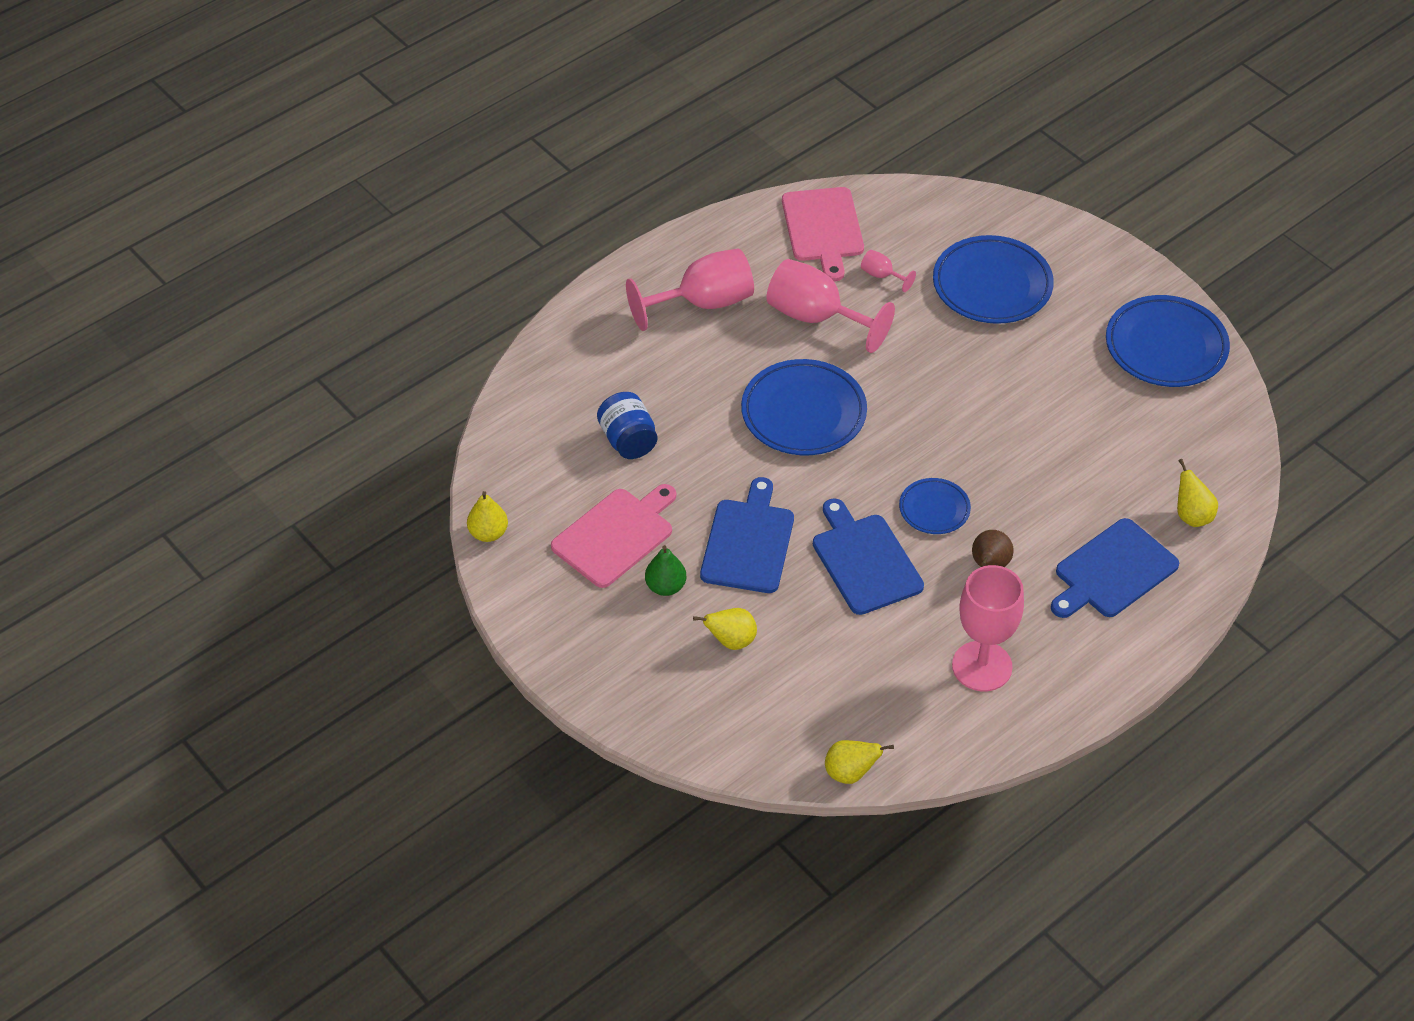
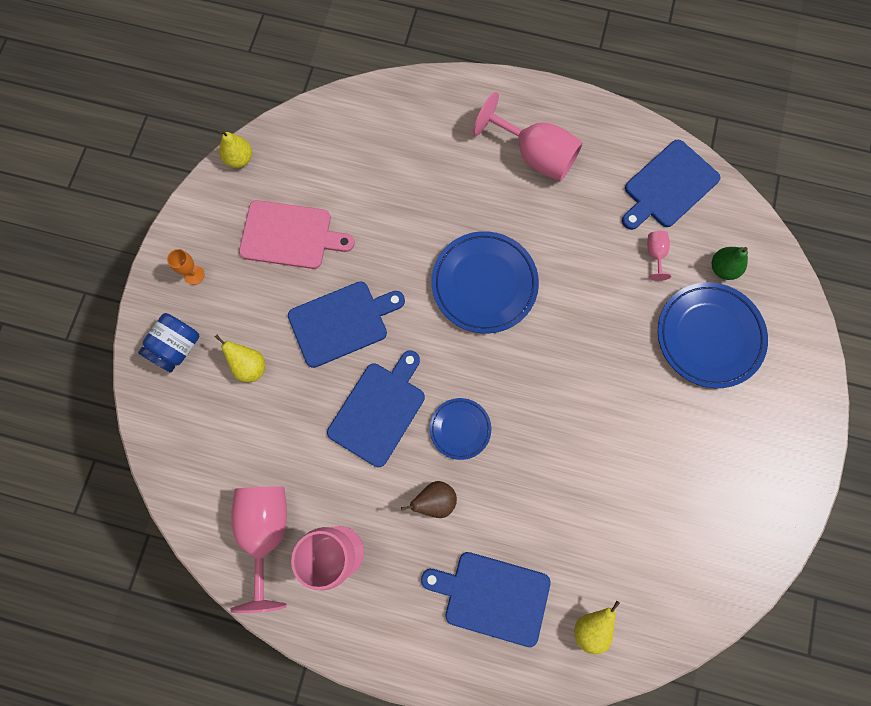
camera: 55 degrees right, 25 degrees up
blue jar [597,392,658,459] -> blue jar moved to [138,313,199,373]
green pear [645,545,687,596] -> green pear moved to [712,247,748,280]
pink goblet [766,259,895,353] -> pink goblet moved to [230,487,287,613]
pink cutting board [782,187,864,281] -> blue cutting board [622,140,720,230]
yellow pear [825,740,894,784] -> none
blue plate [1106,295,1230,387] -> none
none -> orange goblet [167,249,205,285]

